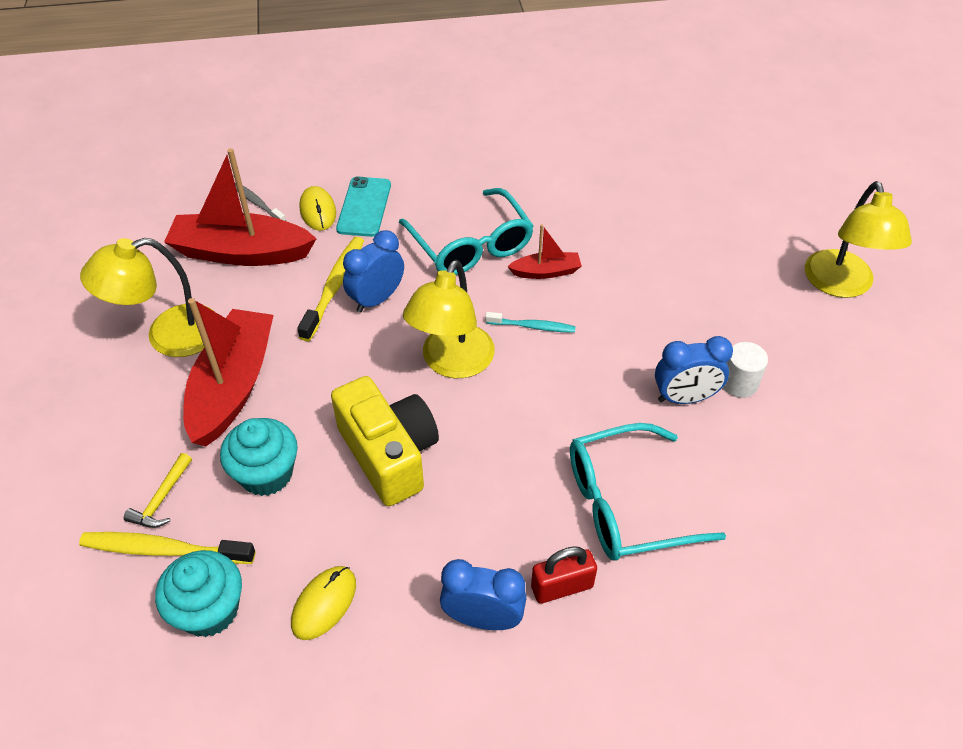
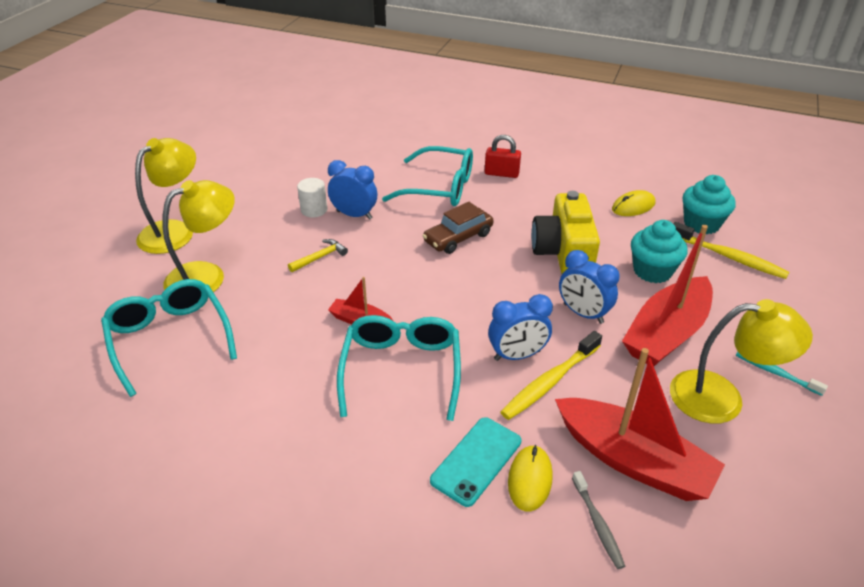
camera: 150 degrees left, 10 degrees down
yellow hammer [124,453,192,528] -> yellow hammer moved to [288,239,348,272]
yellow lamp [403,260,495,378] -> yellow lamp moved to [162,180,235,292]
blue clock [440,559,526,630] -> blue clock moved to [559,250,620,324]
turquoise toothbrush [485,312,576,333] -> turquoise toothbrush moved to [735,351,828,396]
none -> turquoise glasses [101,279,237,397]
none -> brown car [423,202,494,254]

